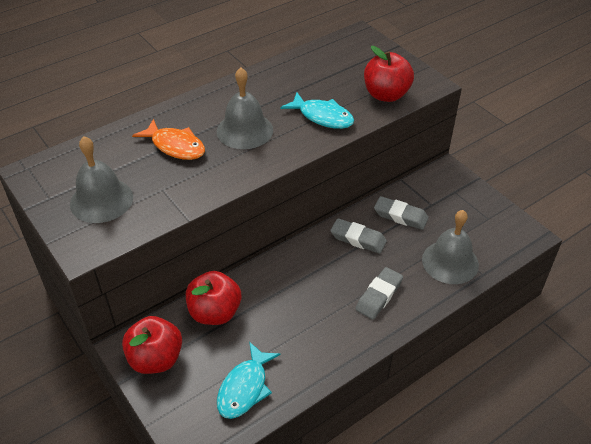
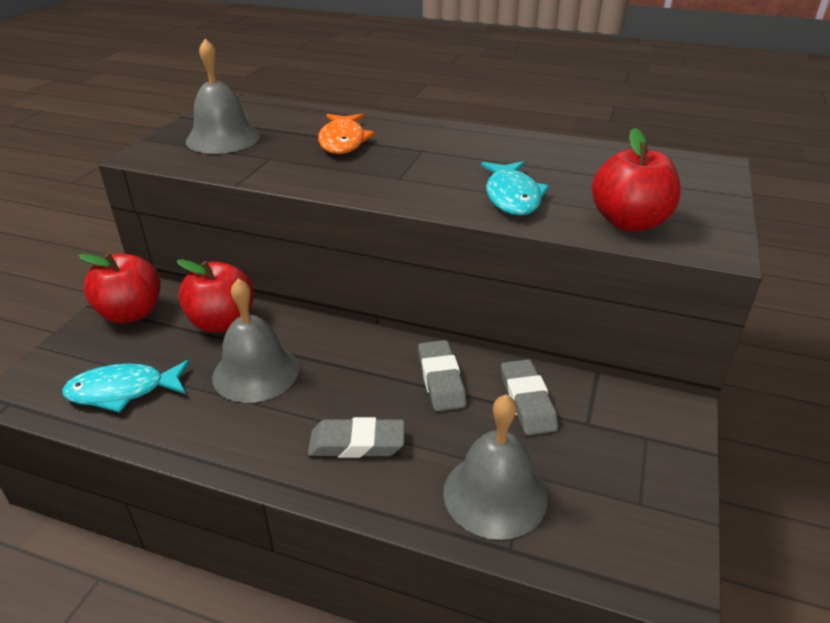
camera: 55 degrees right, 10 degrees down
grey bell [217,67,273,149] -> grey bell moved to [212,278,299,403]

